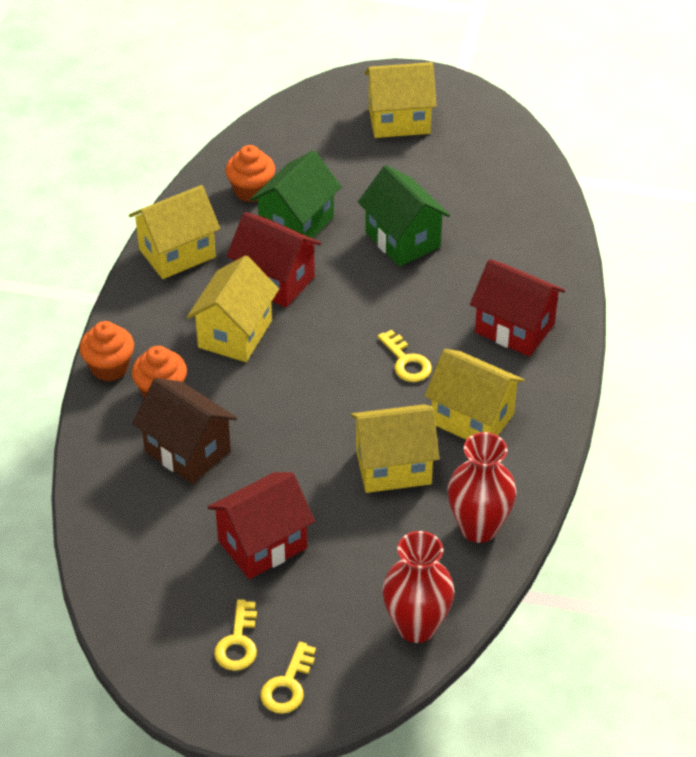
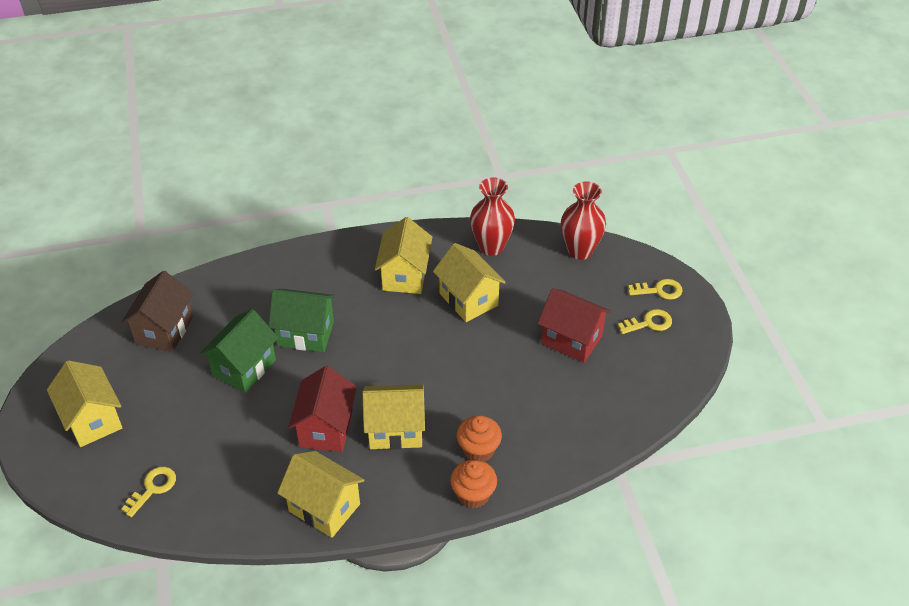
camera: 115 degrees left, 0 degrees up
brown house [132,378,237,484] -> brown house moved to [121,271,193,352]
orange cupcake [225,145,275,202] -> none
green house [250,150,342,239] -> green house moved to [269,289,336,352]
yellow key [378,330,432,382] -> yellow key moved to [121,467,176,517]
red house [470,259,565,357] -> none

